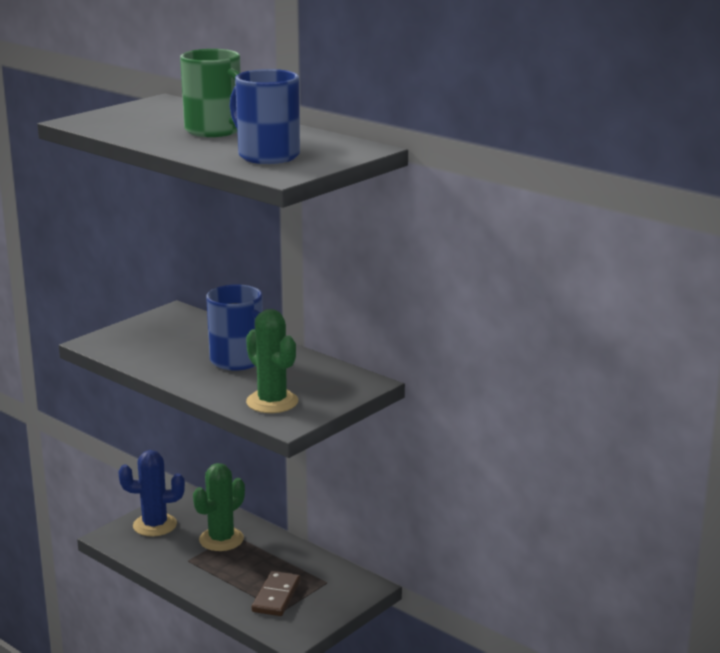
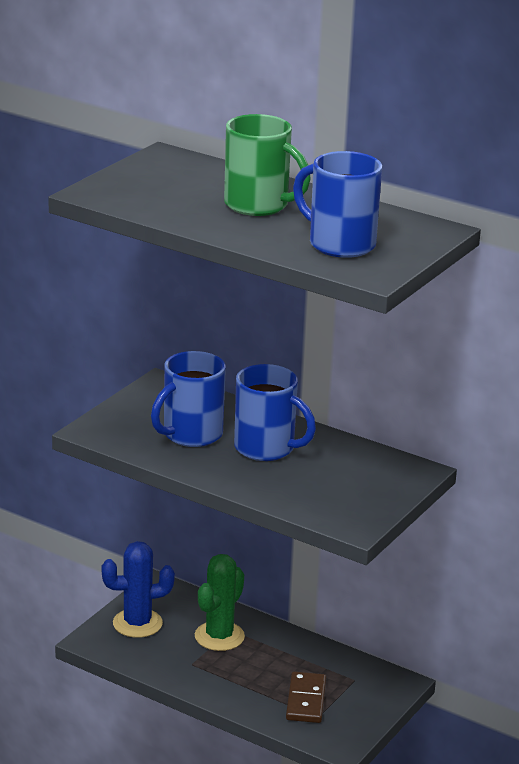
camera: 10 degrees left, 5 degrees up
green cactus [246,309,298,413] -> none
none -> blue mug [151,351,226,447]

